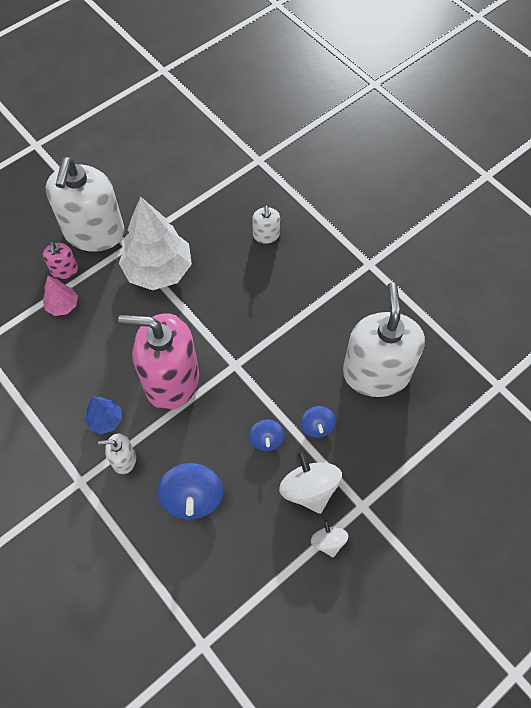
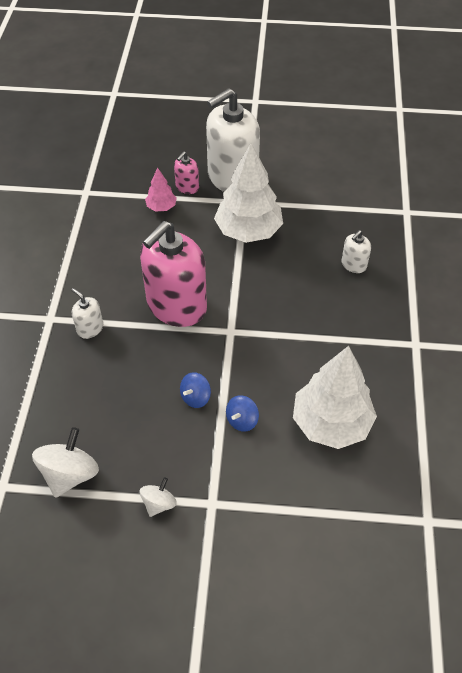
camera: 45 degrees right, 10 degrees down
blue tree [84,397,122,434] -> none
pink soap dispenser [118,313,199,410] -> pink soap dispenser turned 105 degrees counterclockwise [140,221,207,327]
blue spinning top [157,463,223,519] -> none
white spinning top [279,450,342,514] -> white spinning top moved to [32,427,99,498]
white soap dispenser [343,282,425,397] -> white tree [293,346,377,449]

